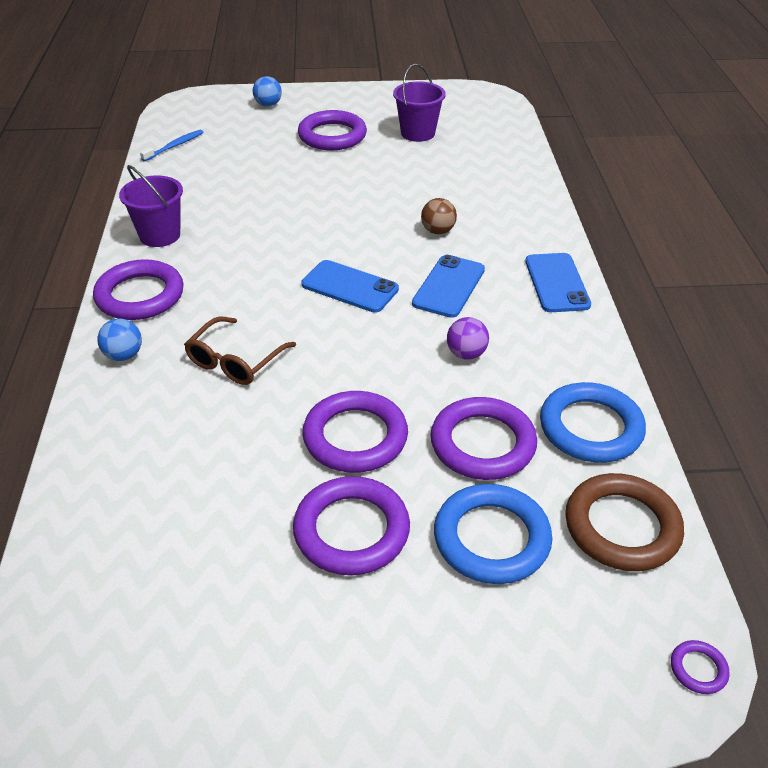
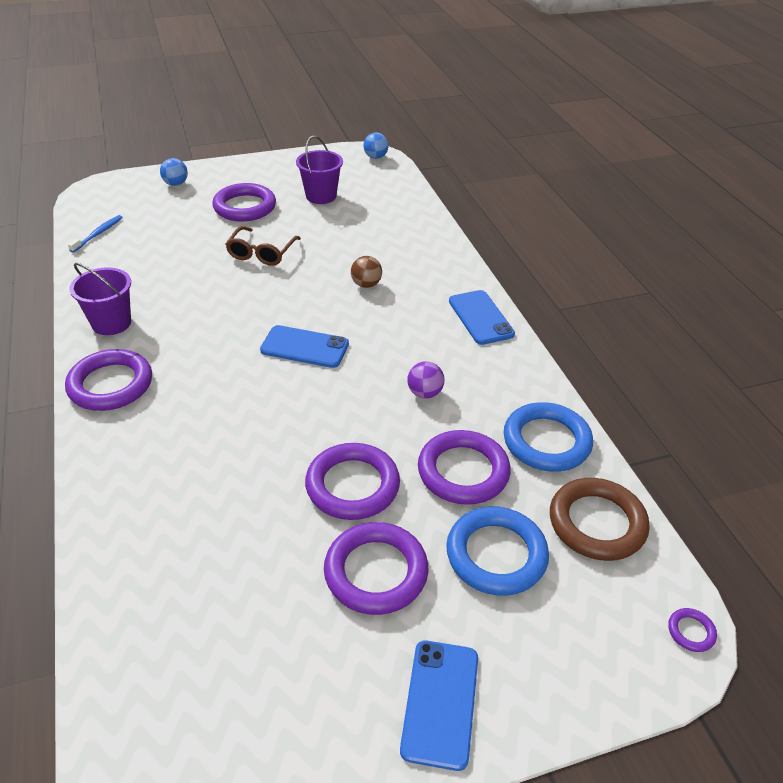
camera: 15 degrees left, 0 degrees up
blue ball [97,319,142,361] -> blue ball moved to [363,132,388,159]
brown glasses [184,316,296,385] -> brown glasses moved to [225,226,301,266]
blue phone [412,255,485,318] -> blue phone moved to [400,640,478,771]

